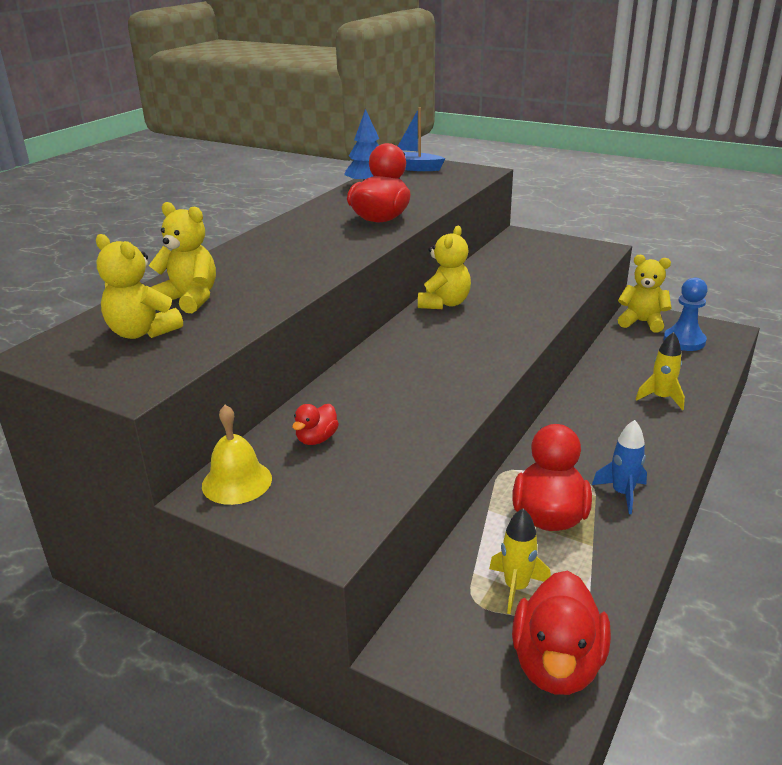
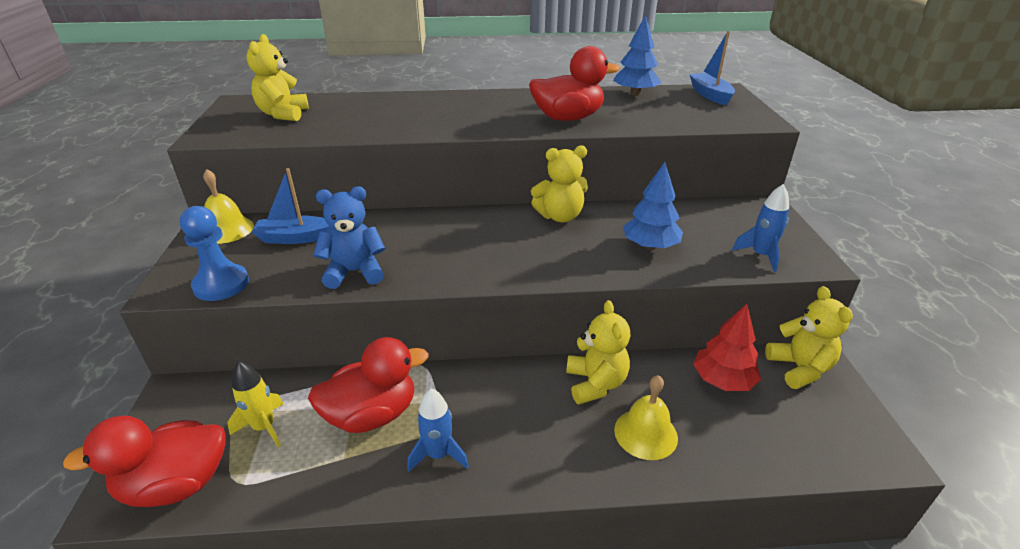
camera: 55 degrees right, 5 degrees up
yellow teddy bear [149,202,216,313] -> yellow teddy bear moved to [566,300,630,404]
red duck [292,404,339,445] -> blue boat [252,168,331,244]
yellow rocket [635,332,685,410] -> yellow bell [614,375,678,460]
blue pawn [663,278,708,351] -> blue pawn moved to [180,206,249,301]
none -> blue teddy bear [314,186,385,289]
none -> blue tree [623,162,683,250]
none -> red tree [693,304,761,391]
none -> blue rocket [732,184,789,272]

